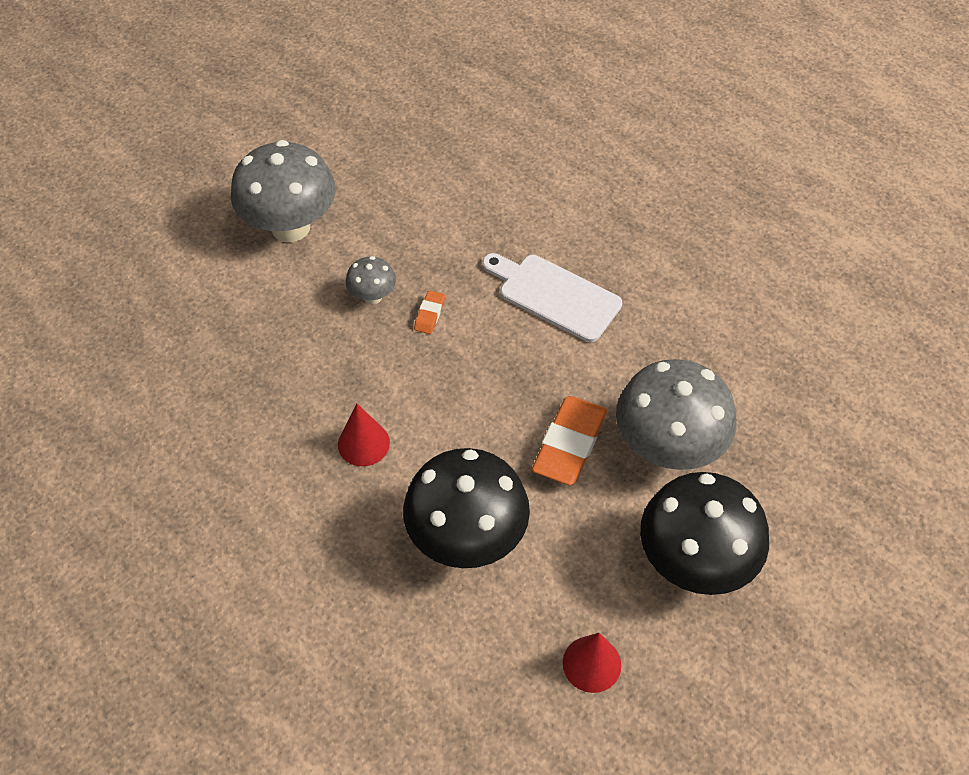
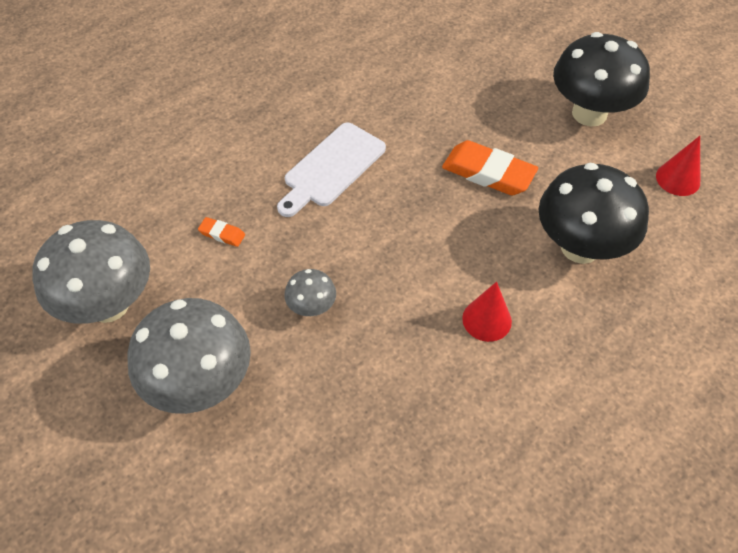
camera: 85 degrees left, 0 degrees up
orange eraser [414,290,445,334] -> orange eraser moved to [198,217,245,247]
grey mushroom [616,359,737,470] -> grey mushroom moved to [32,220,150,324]

